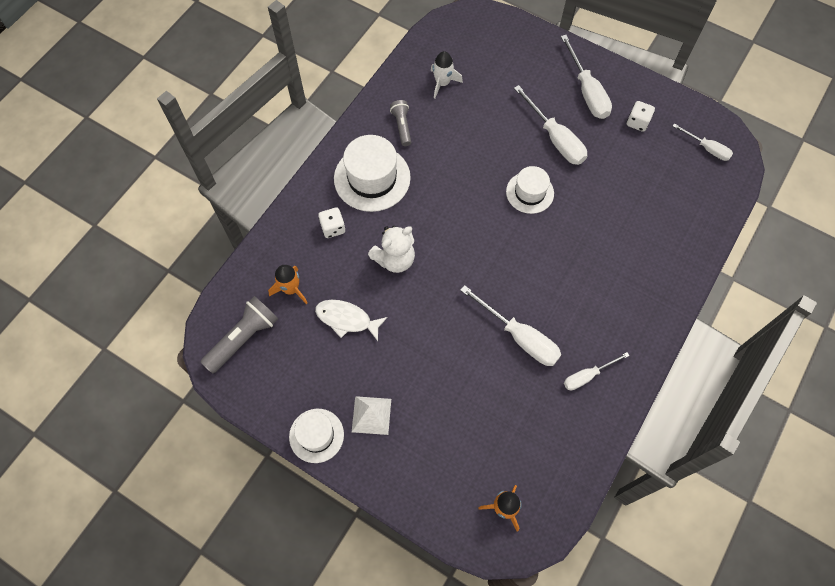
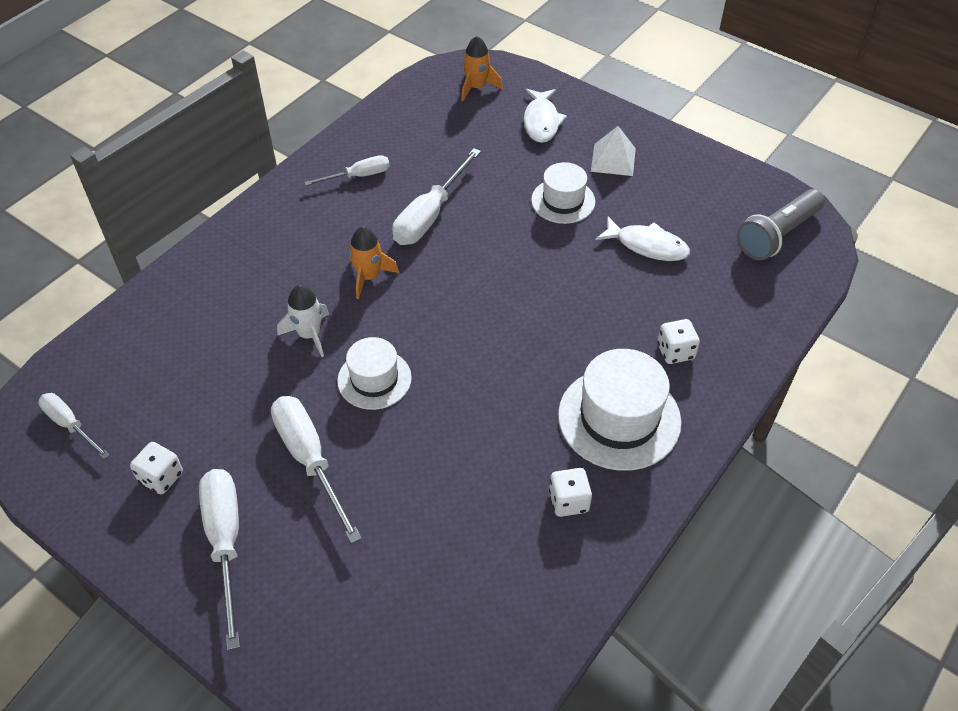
camera: 175 degrees left, 15 degrees down
orange rocket [268,265,307,304] -> orange rocket moved to [349,226,399,299]
white hat [289,409,344,463] -> white hat moved to [531,162,595,224]
white teddy bear [368,226,415,273] -> none
grey flashlight [390,100,411,146] -> white dice [549,468,592,517]
white rocket [431,51,463,99] -> white rocket moved to [277,285,329,357]
white screwdriver [460,285,561,366] -> white screwdriver turned 105 degrees counterclockwise [392,148,481,245]
none -> white fish [524,89,567,143]

